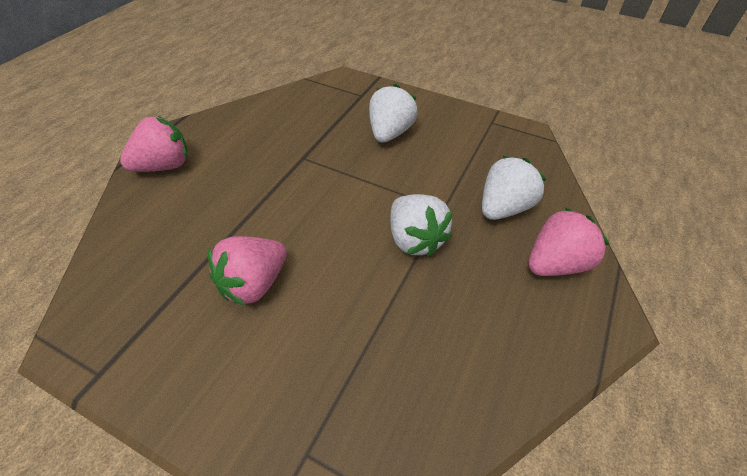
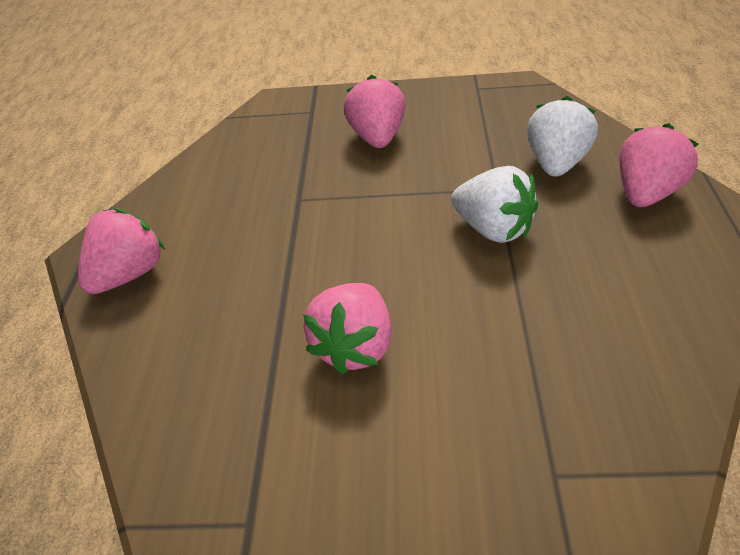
camera: 20 degrees left, 5 degrees down
white strawberry [369,84,418,143] -> pink strawberry [344,75,406,148]

